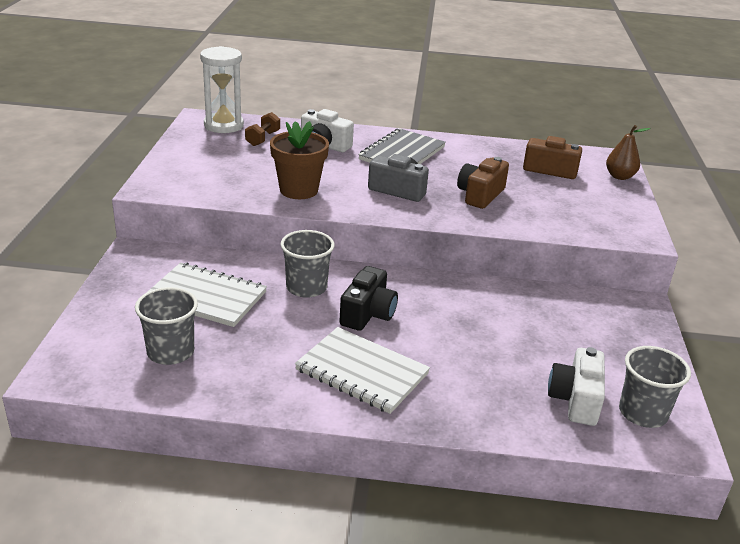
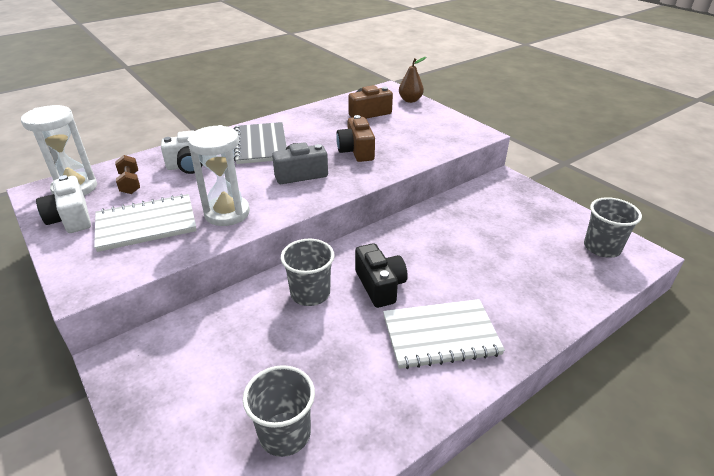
camera: 40 degrees left, 5 degrees up
white notebook [146,262,267,327] -> white notebook moved to [94,194,197,252]
brown flower pot [270,121,329,199] -> white hourglass [188,125,250,226]
white camera [548,347,605,426] -> white camera moved to [36,175,91,233]

